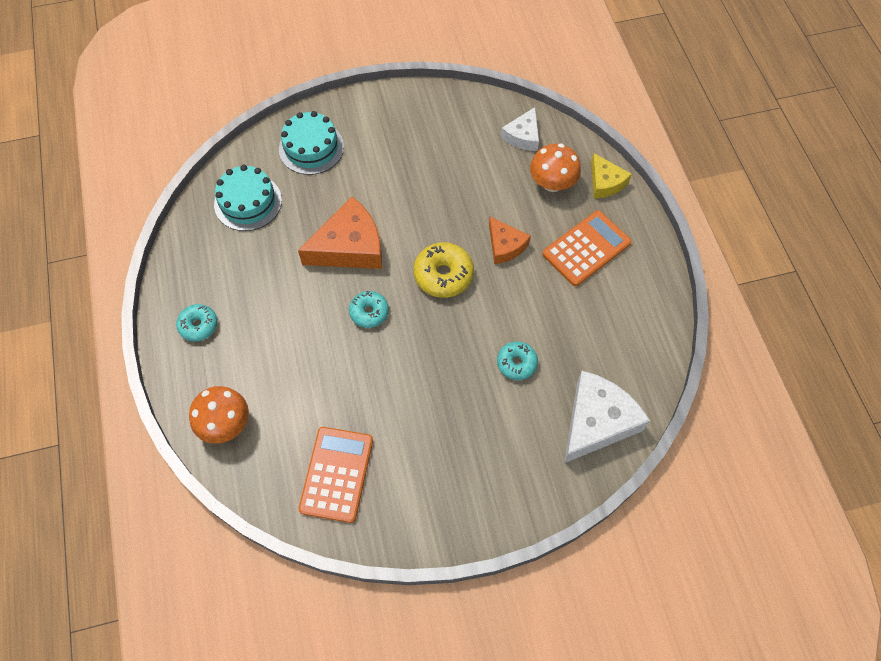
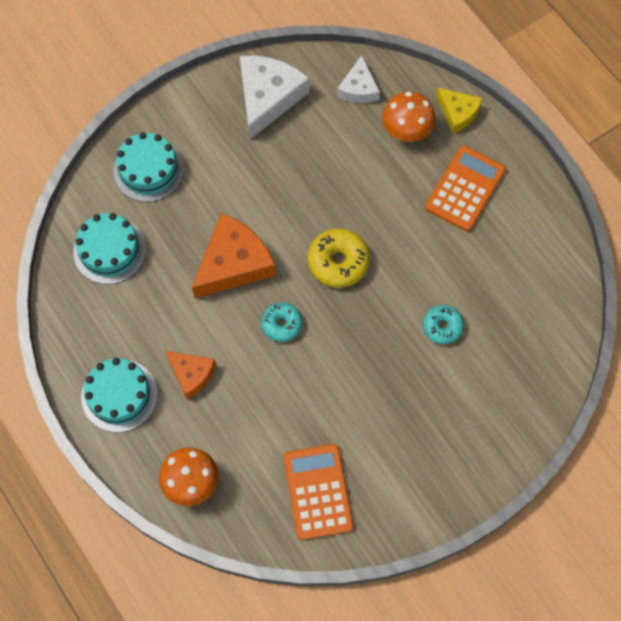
camera: 20 degrees left, 5 degrees up
turquoise donut [176,304,217,342] -> turquoise cake [81,358,157,433]
orange cheese [489,217,531,264] -> orange cheese moved to [165,351,216,399]
white cheese [564,371,650,463] -> white cheese moved to [240,55,309,139]

